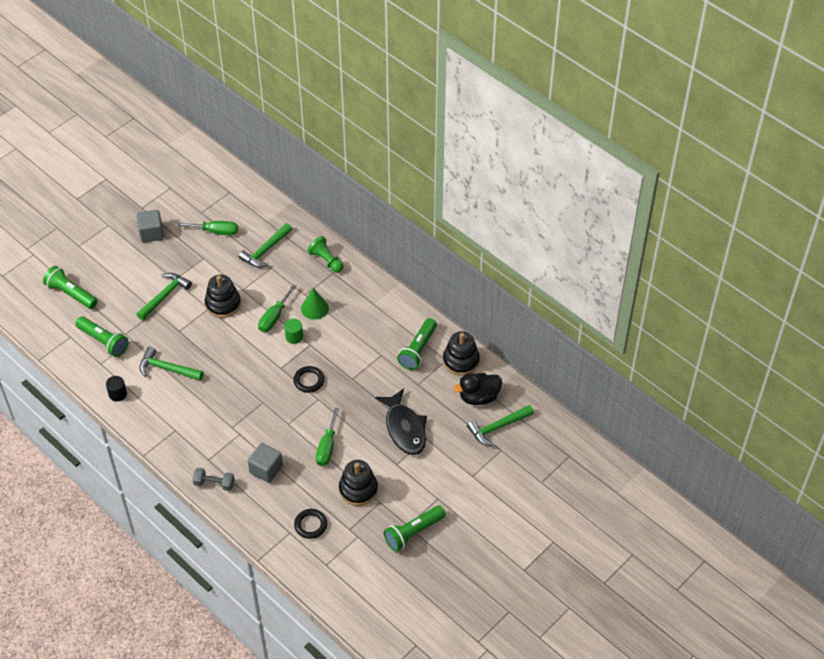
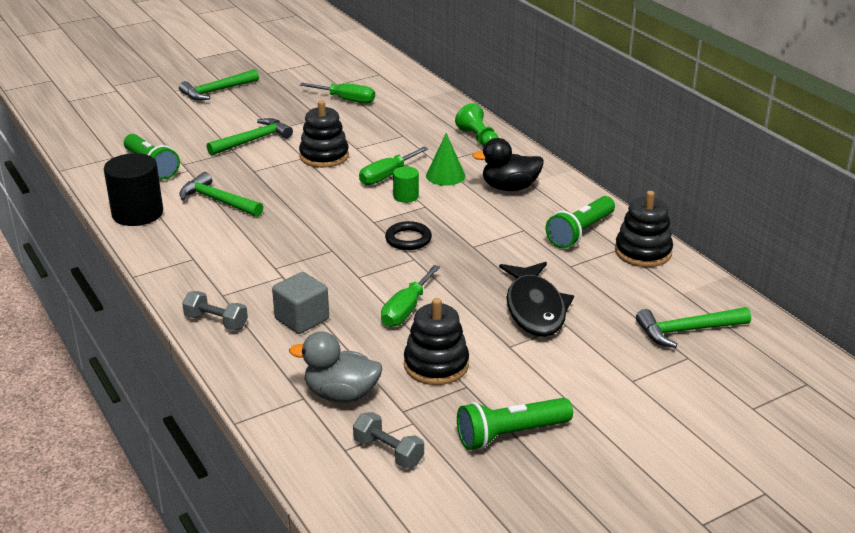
camera: 15 degrees right, 20 degrees down
green flashlight [43,266,97,309] -> none
black cylinder [106,376,127,401] -> black cylinder [104,153,163,226], size x1.94
grey cube [136,210,164,243] -> none
green hammer [238,223,292,268] -> green hammer moved to [179,69,259,101]
black ring [294,509,327,539] -> grey duck [289,331,382,403]
black duck [453,373,502,405] -> black duck moved to [472,138,544,191]
none -> grey dumbbell [353,412,424,468]

